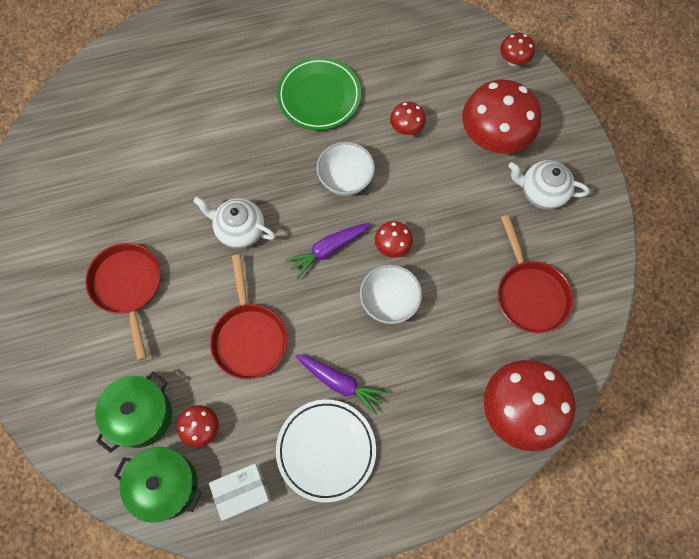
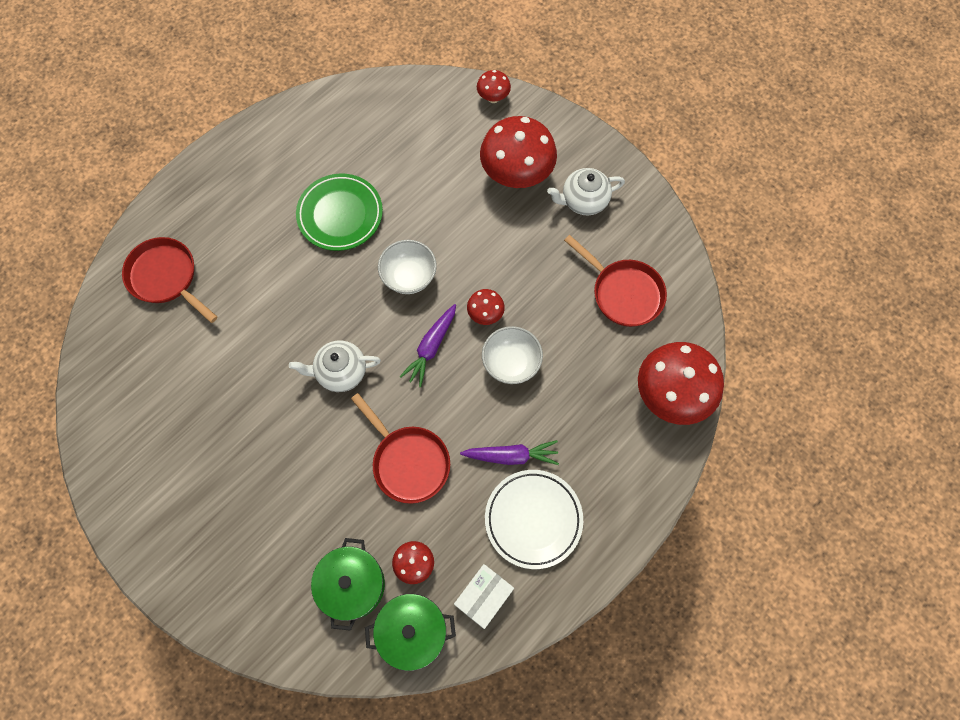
camera: 30 degrees left, 0 degrees up
red pan [85,243,161,361] -> red pan moved to [122,237,218,323]
red mushroom [390,102,426,135] -> none

